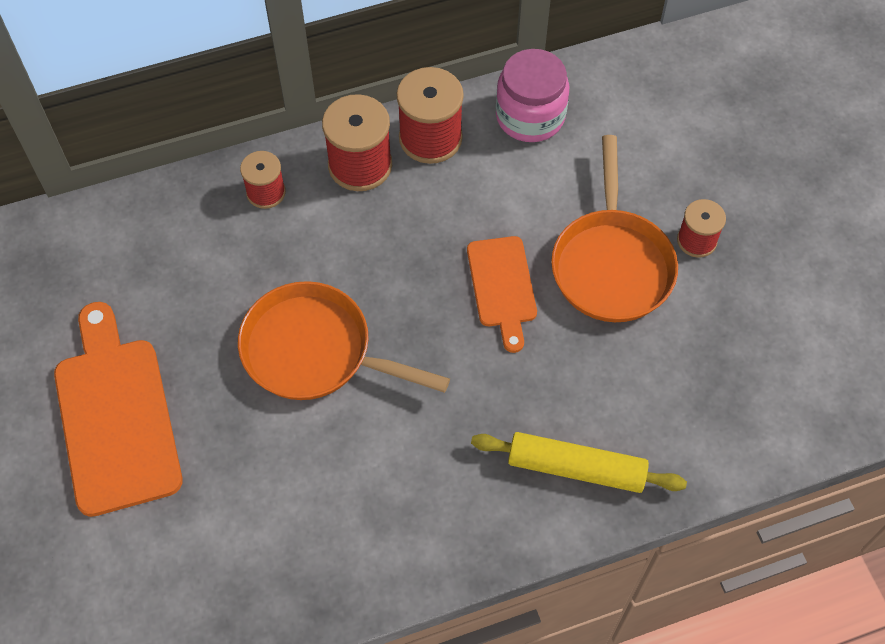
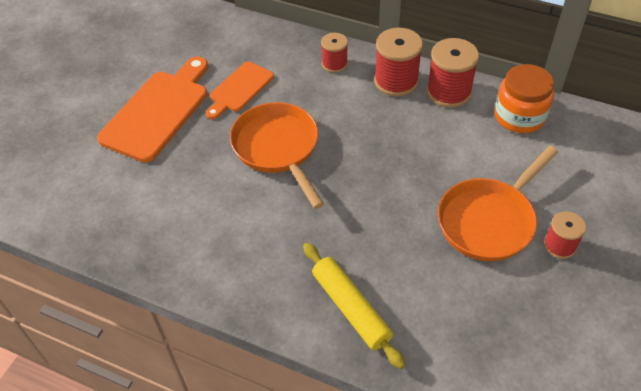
camera: 45 degrees right, 10 degrees down
orange cutting board [467,236,537,353] -> orange cutting board moved to [206,61,274,119]
pink jar [496,49,569,142] -> orange jar [495,64,554,133]

